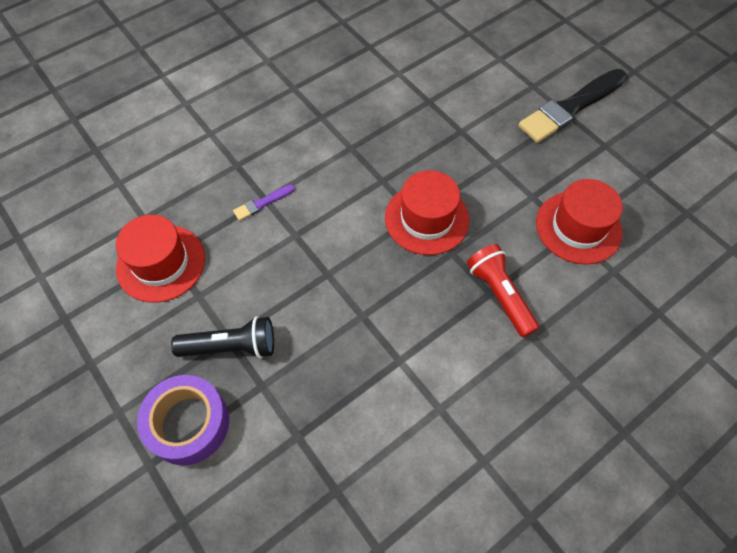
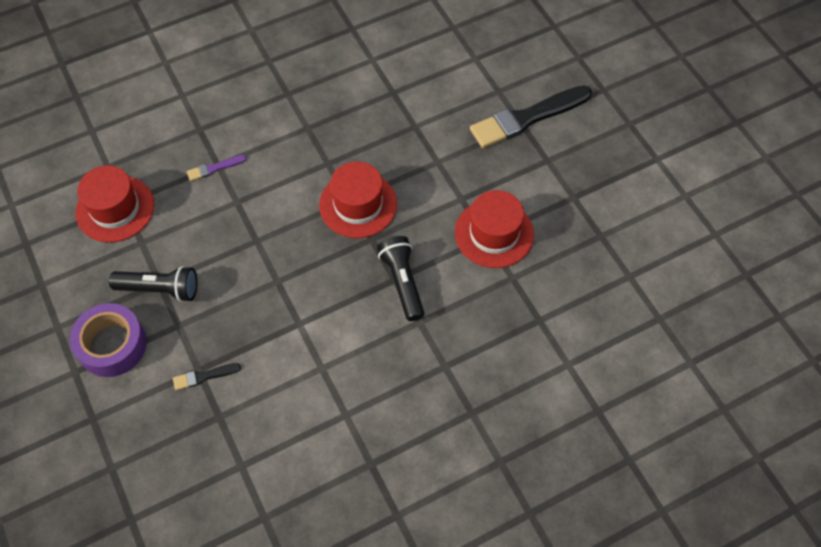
camera: 10 degrees right, 0 degrees up
red flashlight [467,244,539,338] -> black flashlight [377,236,424,321]
none -> black brush [173,363,241,390]

